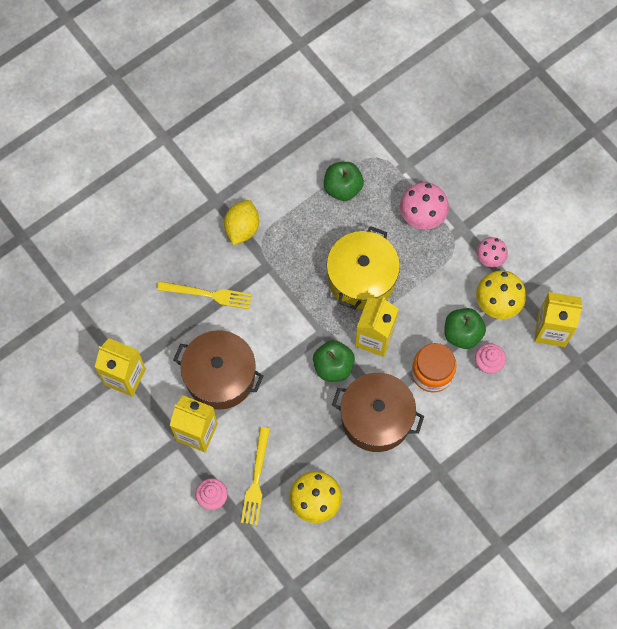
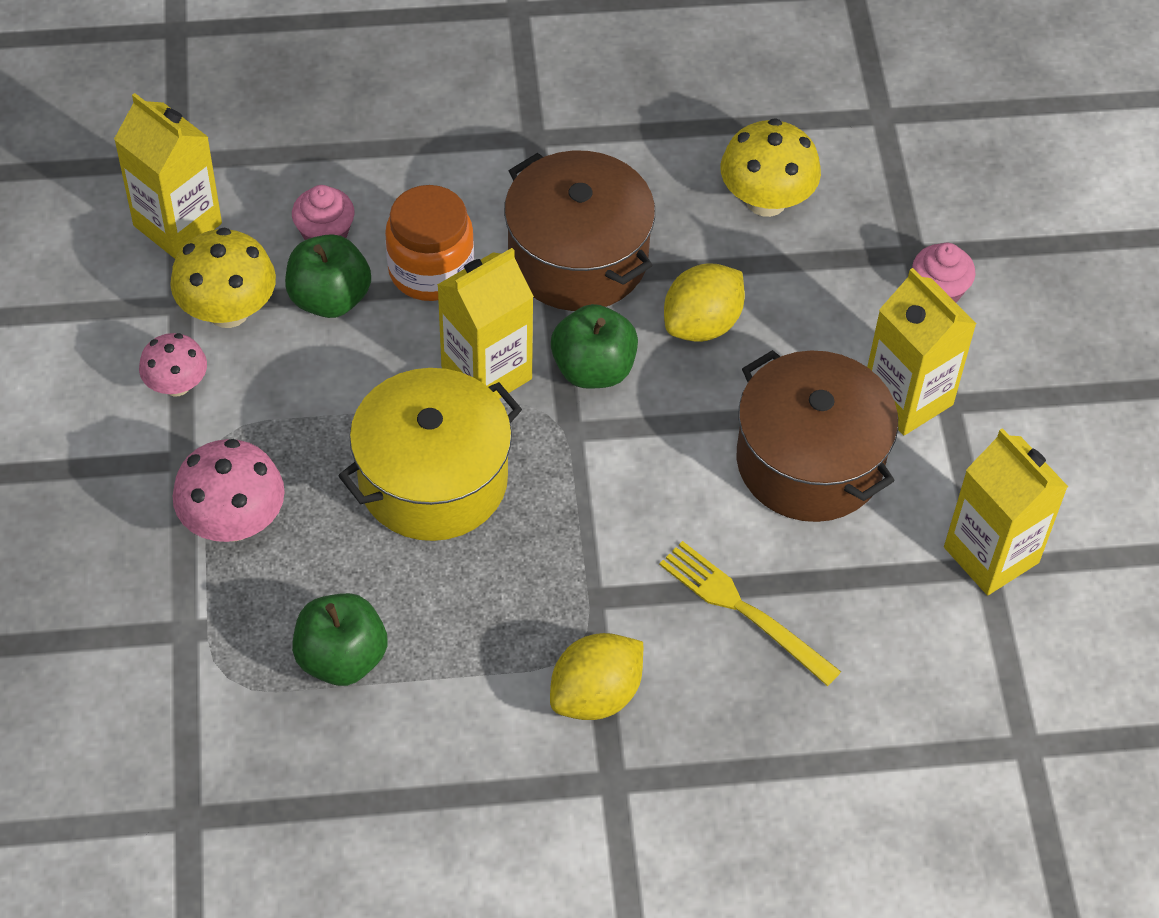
camera: 150 degrees left, 15 degrees down
yellow fork [241,427,270,525] -> none
none -> yellow lemon [664,263,745,342]

